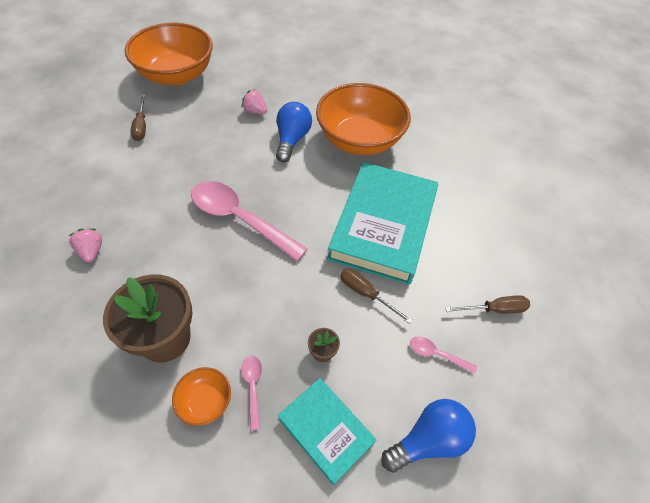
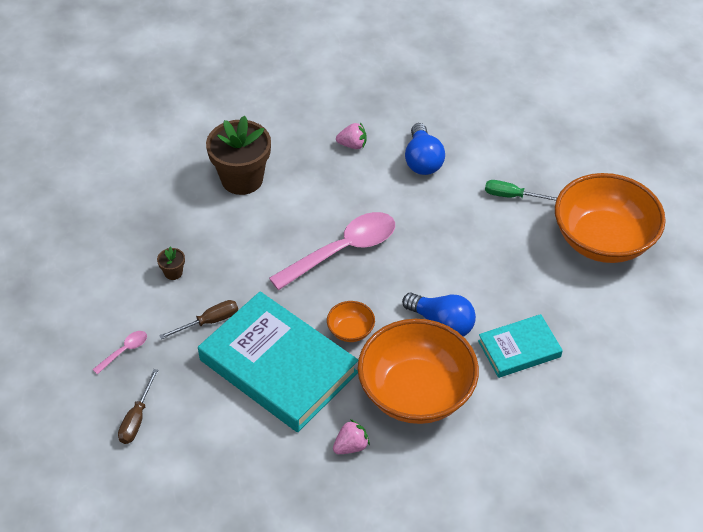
camera: 115 degrees right, 5 degrees down
brown screwdriver [130,94,146,141] -> green screwdriver [485,180,557,201]
orange bowl [172,367,231,426] -> orange bowl moved to [327,301,375,342]
pink spoon [241,355,262,431] -> none
pink strawberry [242,89,267,114] -> pink strawberry moved to [333,419,370,454]
turquoise book [278,378,376,485] -> turquoise book moved to [478,314,563,378]
blue light bulb [381,399,476,473] -> blue light bulb moved to [405,123,445,175]

